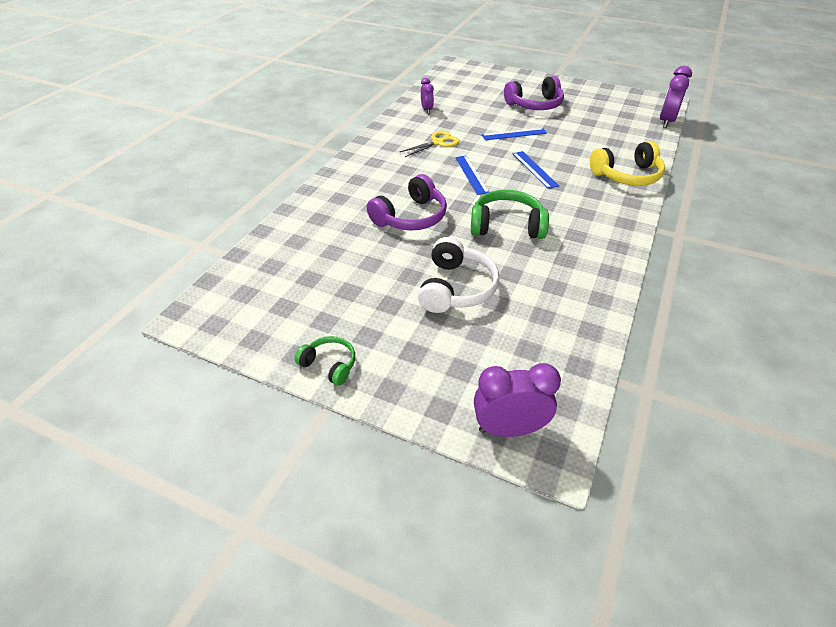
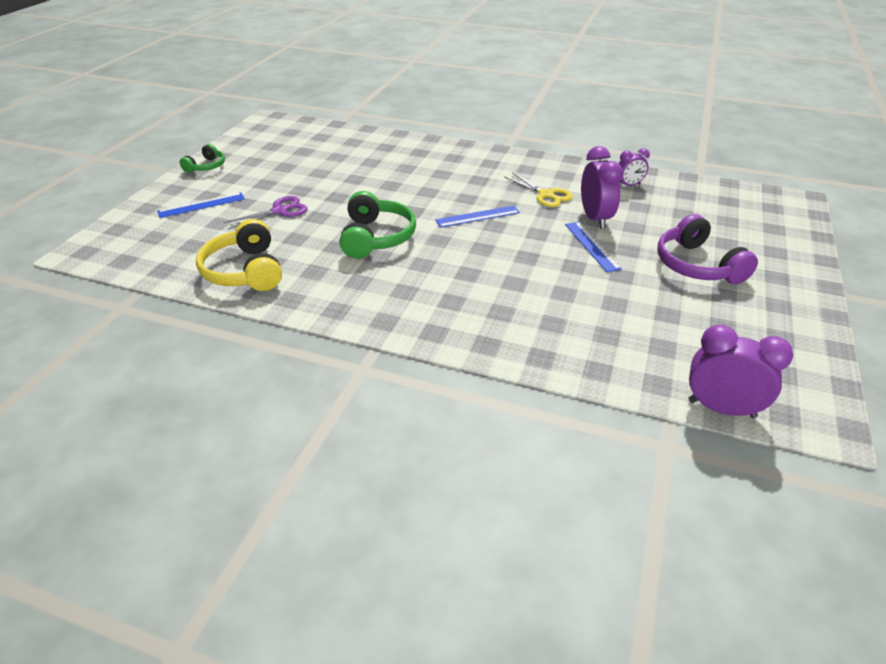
camera: 85 degrees right, 5 degrees down
purple headphones [367,174,447,230] -> none
white headphones [418,237,499,313] -> purple scissors [223,196,307,229]
purple clock [474,363,561,437] -> purple clock moved to [581,146,623,229]
blue ruler [512,151,559,189] -> blue ruler moved to [157,193,245,218]
yellow headphones [590,141,665,186] -> yellow headphones moved to [196,219,282,291]

